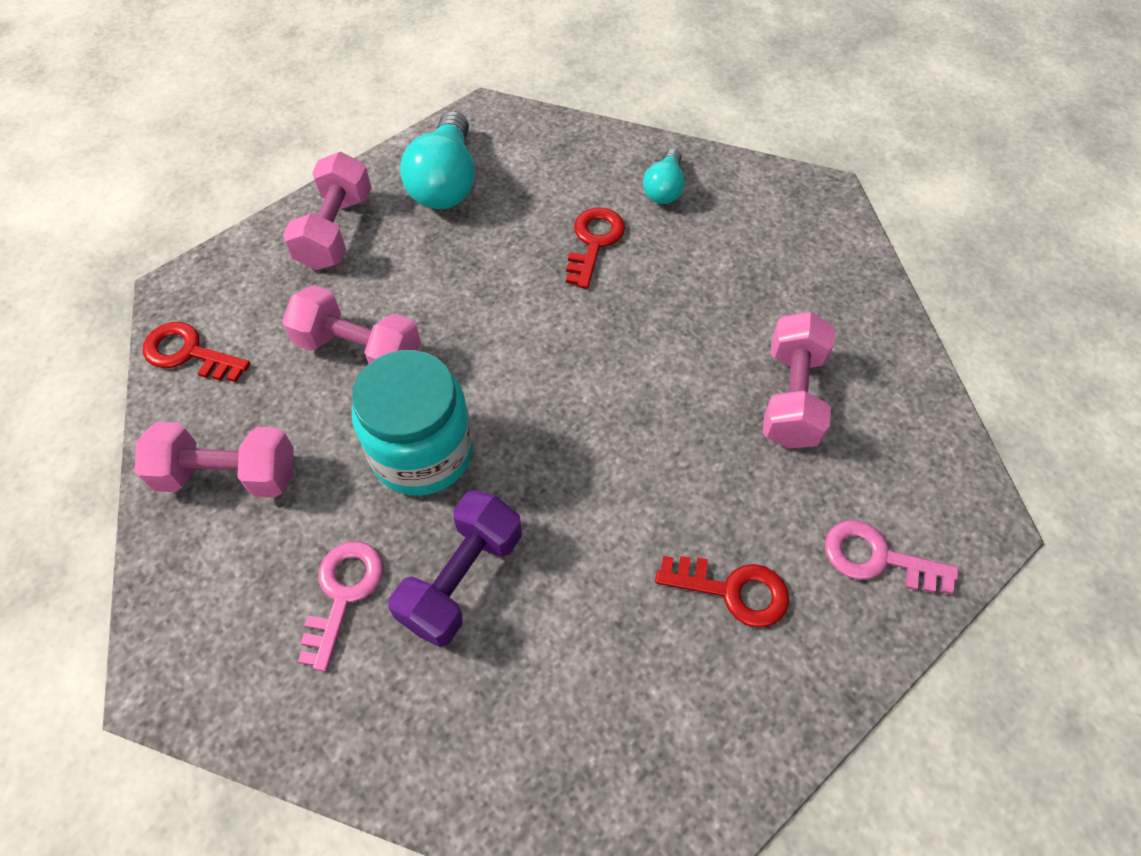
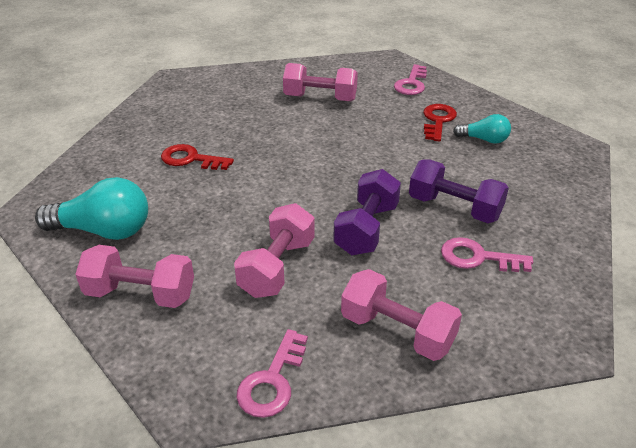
camera: 90 degrees left, 20 degrees down
pink dumbbell [135,422,294,498] -> pink dumbbell turned 60 degrees counterclockwise [341,269,462,361]
red key [143,322,250,382] -> pink key [237,329,308,418]
turquoise jar [352,350,474,496] -> purple dumbbell [333,169,401,255]
turquoise light bulb [643,148,685,204] -> turquoise light bulb moved to [453,114,511,144]

